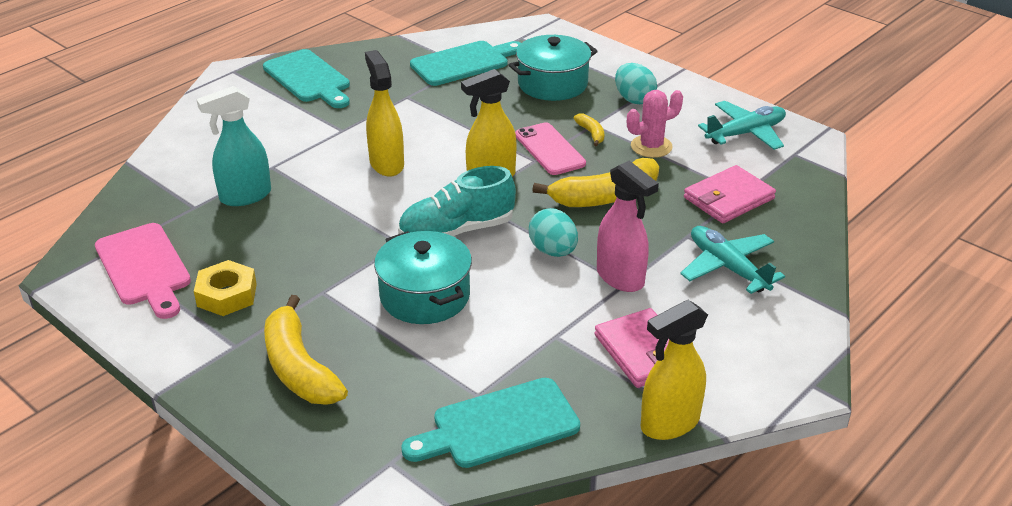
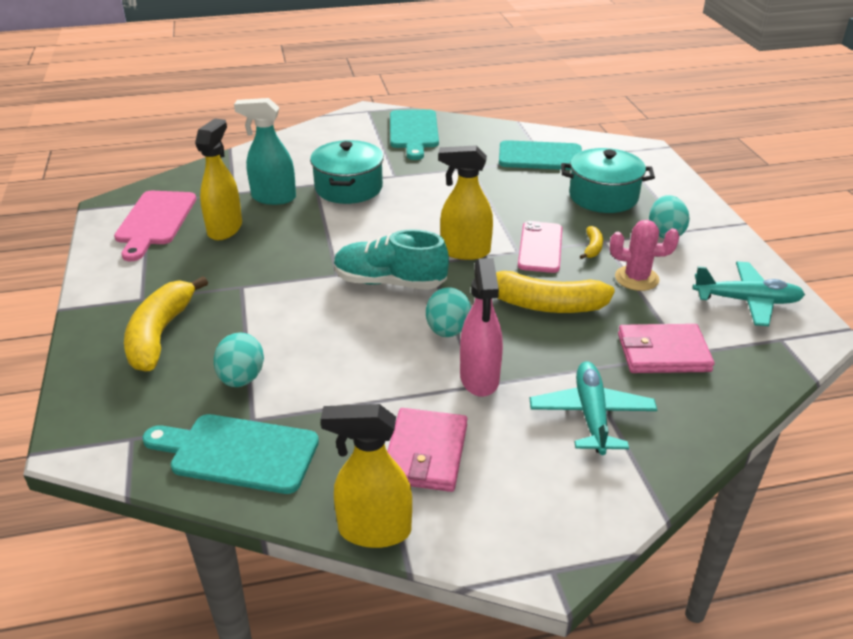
camera: 35 degrees right, 0 degrees up
yellow nut [194,260,257,316] -> none
yellow spray bottle [365,50,404,177] -> yellow spray bottle moved to [195,118,242,240]
turquoise pot [374,231,472,324] -> turquoise pot moved to [310,140,384,204]
none -> turquoise egg [214,332,264,387]

